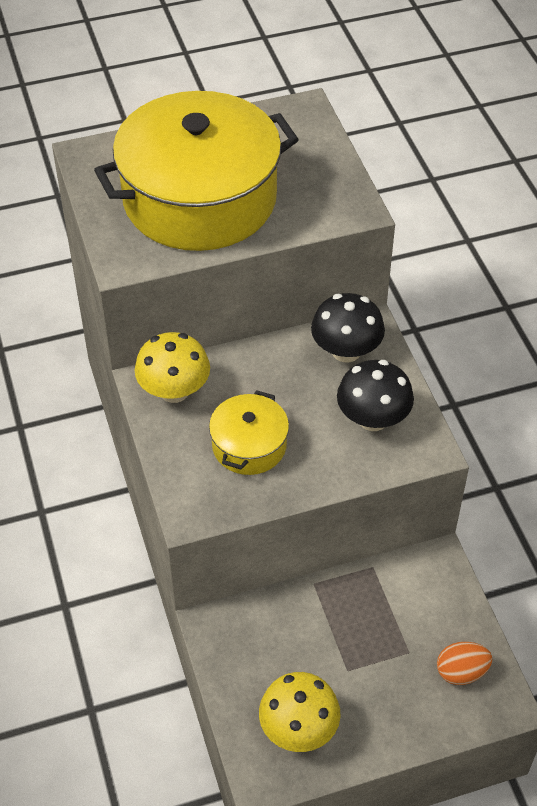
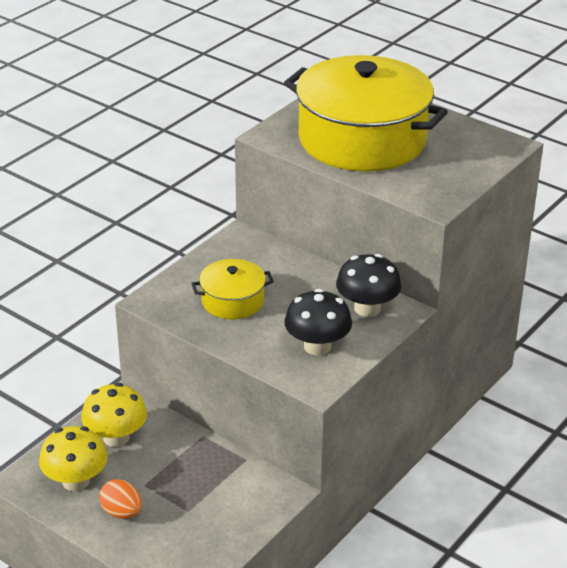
camera: 55 degrees right, 15 degrees down
yellow mushroom [135,332,210,403] -> yellow mushroom moved to [81,383,147,447]
orange egg [437,642,493,685] -> orange egg moved to [99,479,142,519]

